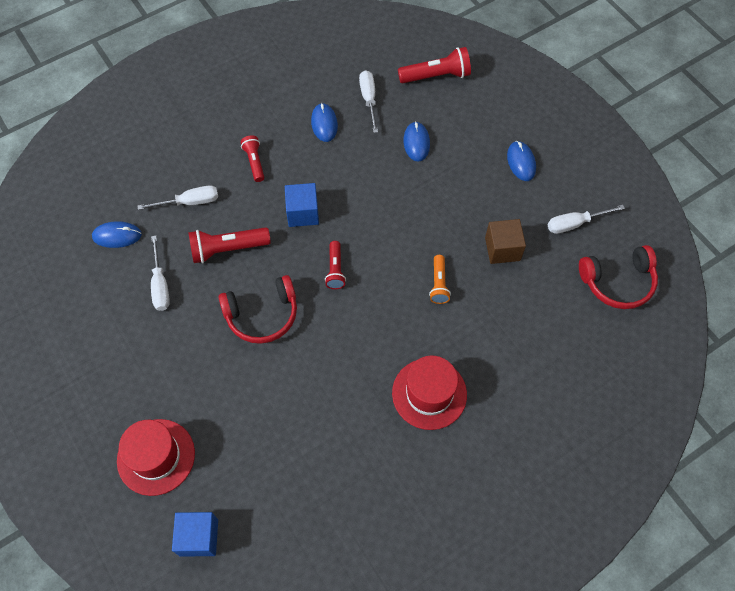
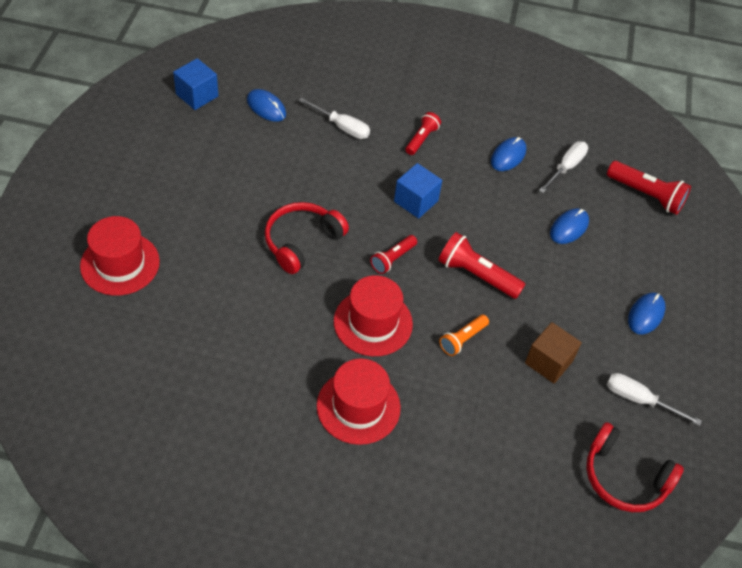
camera: 40 degrees right, 10 degrees down
white screwdriver [151,236,170,311] -> none
blue cube [172,512,218,557] -> blue cube moved to [173,58,218,110]
red flashlight [188,227,271,263] -> red flashlight moved to [438,232,525,299]
red headphones [219,275,297,344] -> red headphones turned 105 degrees clockwise [264,202,349,274]
none -> red hat [334,275,413,356]

